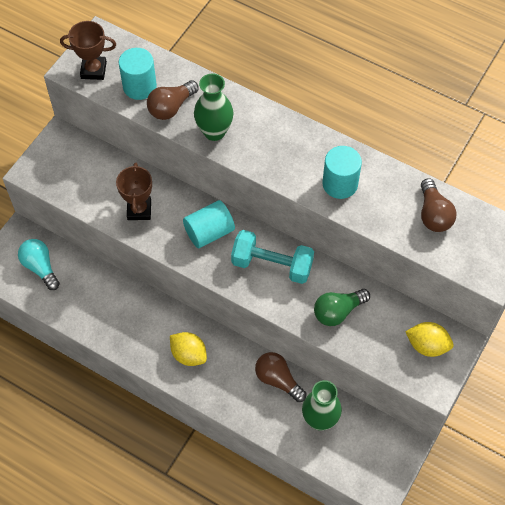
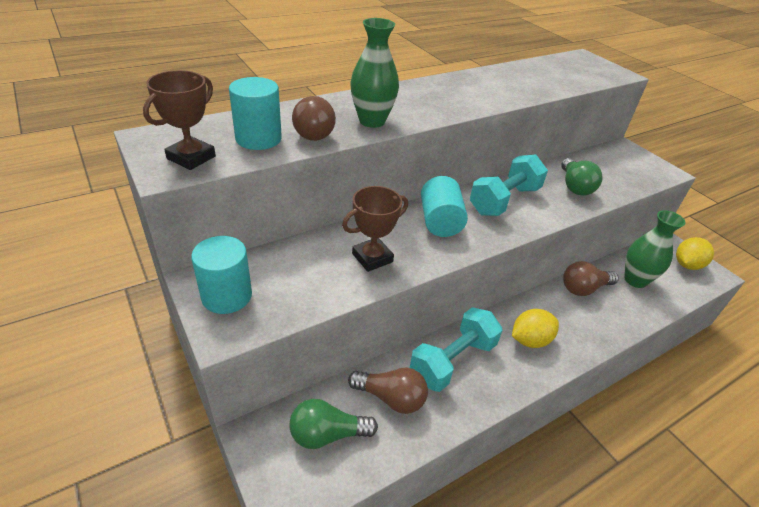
camera: 65 degrees left, 20 degrees down
turquoise light bulb [18,239,60,290] -> green light bulb [289,399,378,449]
brown trophy [116,163,152,220] -> brown trophy turned 60 degrees counterclockwise [342,186,408,272]
turquoise cylinder [322,146,362,199] -> turquoise cylinder moved to [191,236,252,314]
yellow lemon [405,322,454,357] -> yellow lemon moved to [676,237,714,270]
brown light bulb [421,178,456,232] -> brown light bulb moved to [348,368,428,414]
none -> turquoise dumbbell [410,307,503,392]

